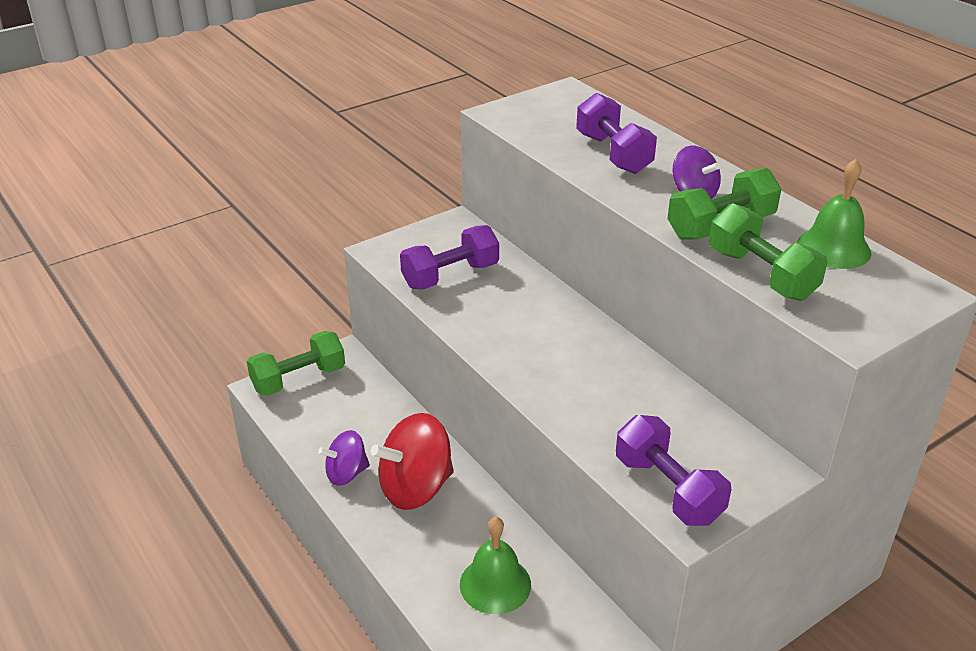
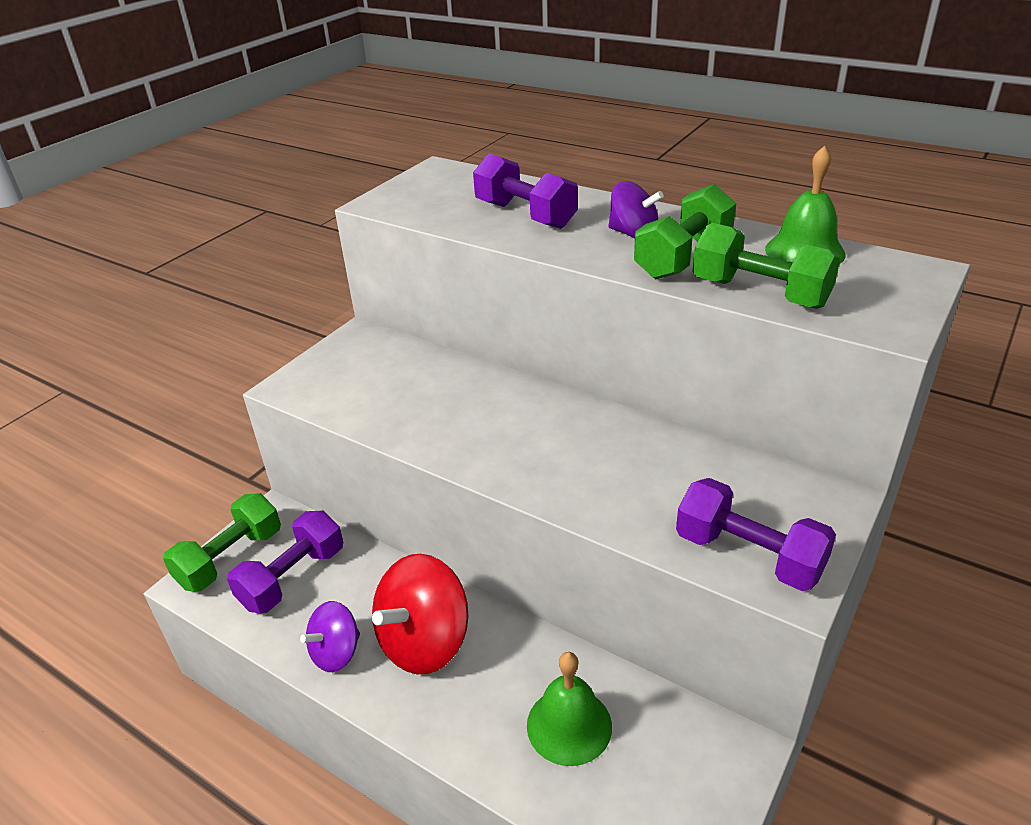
camera: 20 degrees left, 0 degrees up
purple dumbbell [400,225,499,289] -> purple dumbbell moved to [227,511,343,613]

